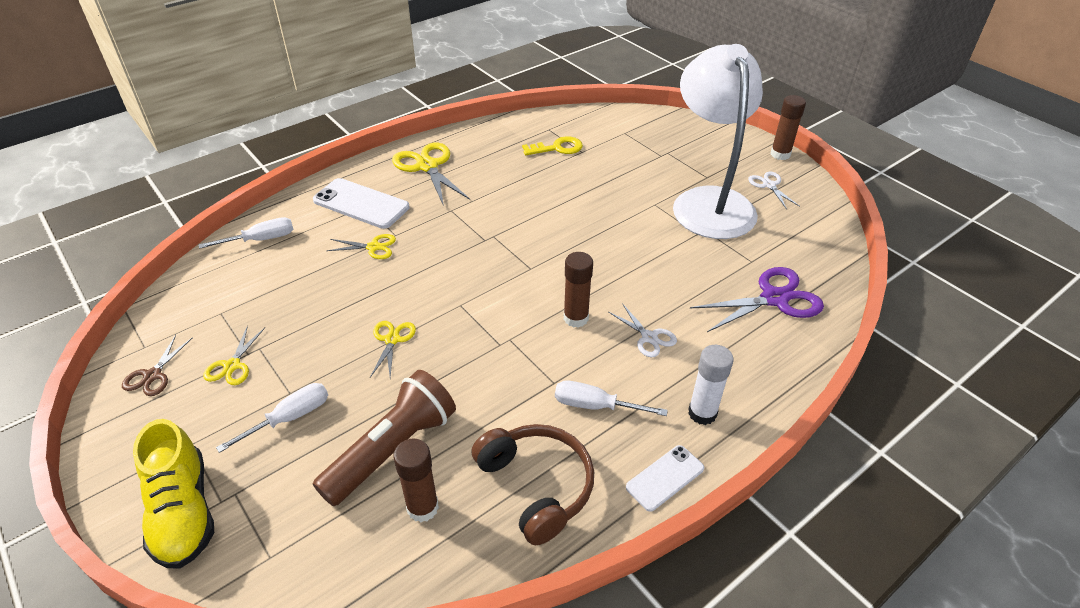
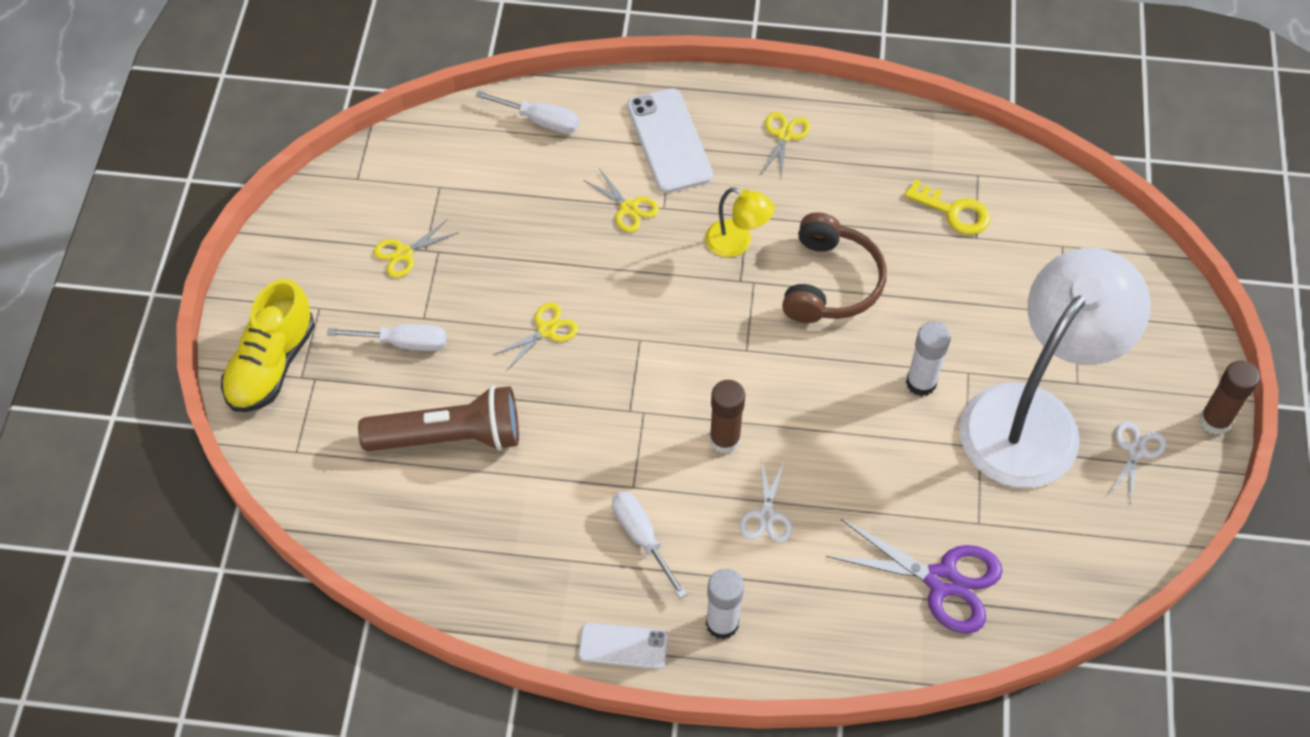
camera: 45 degrees right, 15 degrees up
brown scissors [122,335,193,396] -> none
yellow scissors [392,143,470,206] -> yellow scissors [762,112,810,180], size x0.55
brown glue stick [394,438,439,522] -> none
brown headphones [471,424,594,545] -> brown headphones moved to [782,212,887,323]
none -> yellow lamp [705,188,775,257]
none -> white glue stick [906,321,951,396]

